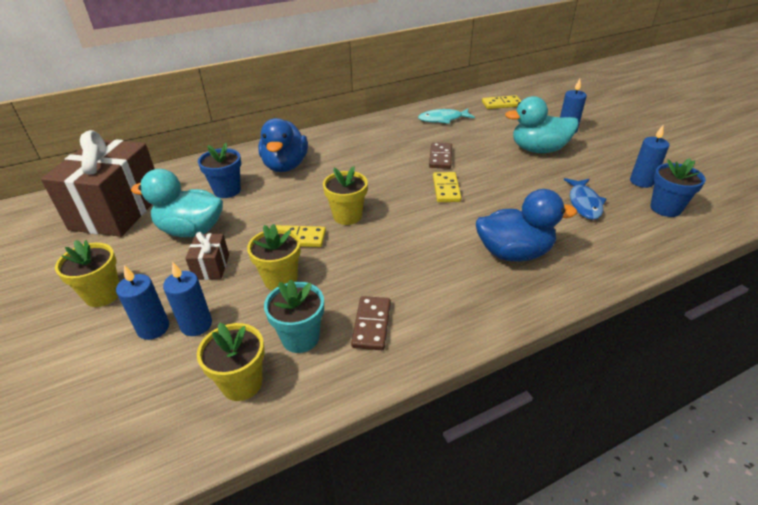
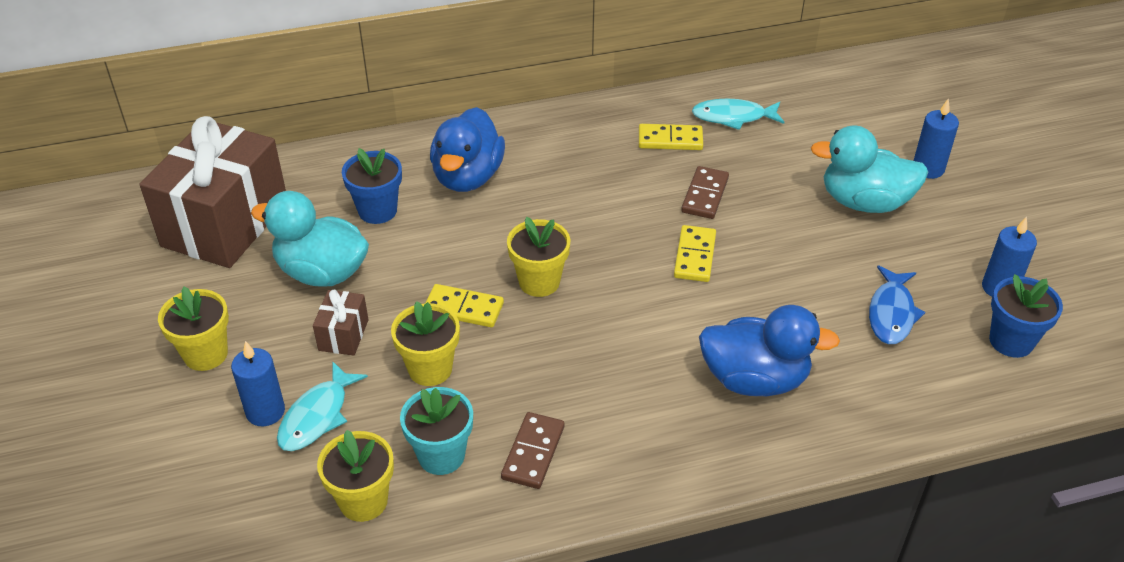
camera: 10 degrees right, 5 degrees up
blue candle [163,261,212,336] -> turquoise fish [277,361,368,451]
yellow domino [482,95,521,109] -> yellow domino moved to [639,124,703,150]

